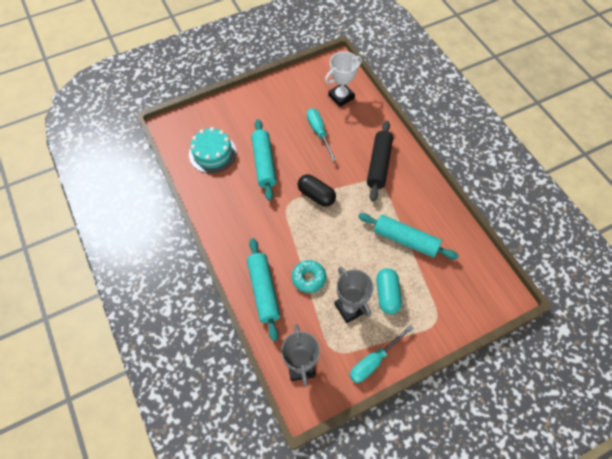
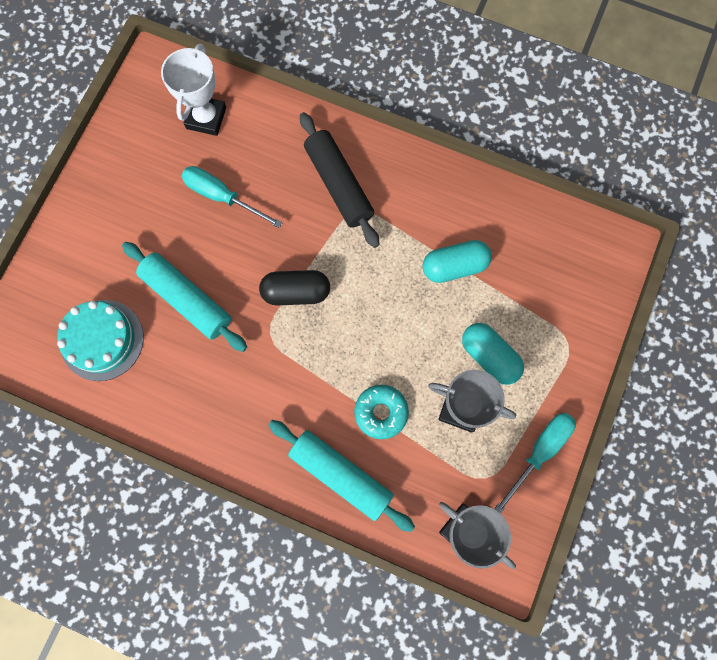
camera: 40 degrees left, 15 degrees up
turquoise screwdriver [350,325,413,383] -> turquoise screwdriver turned 150 degrees counterclockwise [494,413,576,514]
turquoise rolling pin [358,213,459,259] -> turquoise capsule [422,240,492,283]

